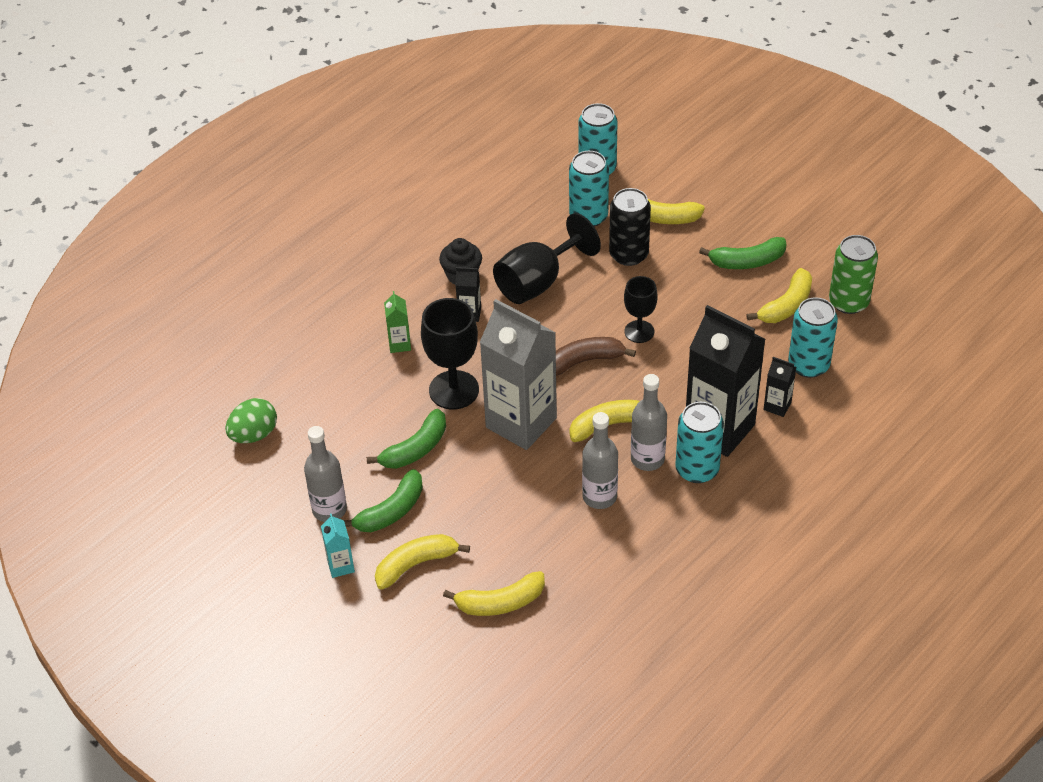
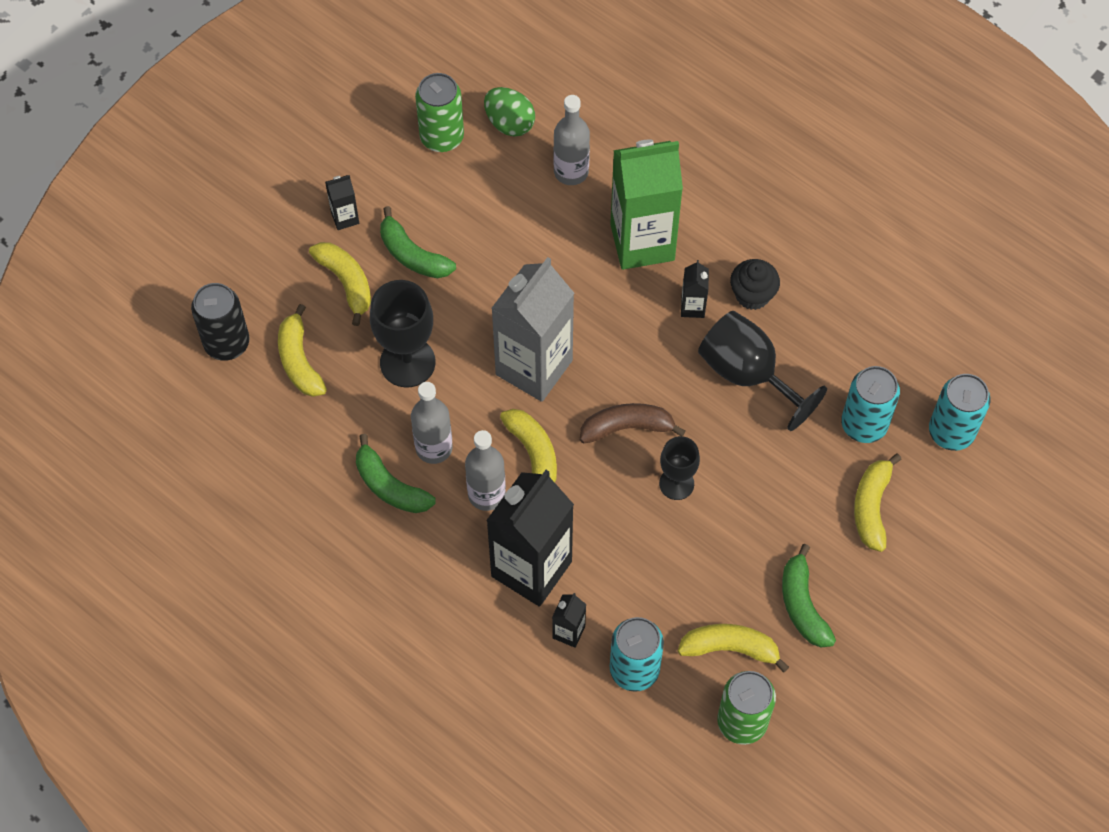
camera: 85 degrees right, 15 degrees up
grey bottle [304,426,347,522] -> grey bottle moved to [554,95,590,185]
turquoise carton [321,513,355,578] -> black carton [325,175,359,230]
green banana [367,409,446,469] -> green banana moved to [356,434,436,513]
green carton [384,291,411,353] -> green carton [610,139,683,270], size x2.37
black goblet [421,298,479,410] -> black goblet moved to [370,280,436,388]
brown banana [556,337,636,376] -> brown banana turned 75 degrees counterclockwise [580,403,686,444]
black can [609,188,651,266] -> black can moved to [191,283,249,361]
turquoise can [675,402,724,483] -> none
yellow banana [746,268,812,323] -> yellow banana turned 150 degrees clockwise [678,624,789,673]
none -> green can [415,73,464,152]

